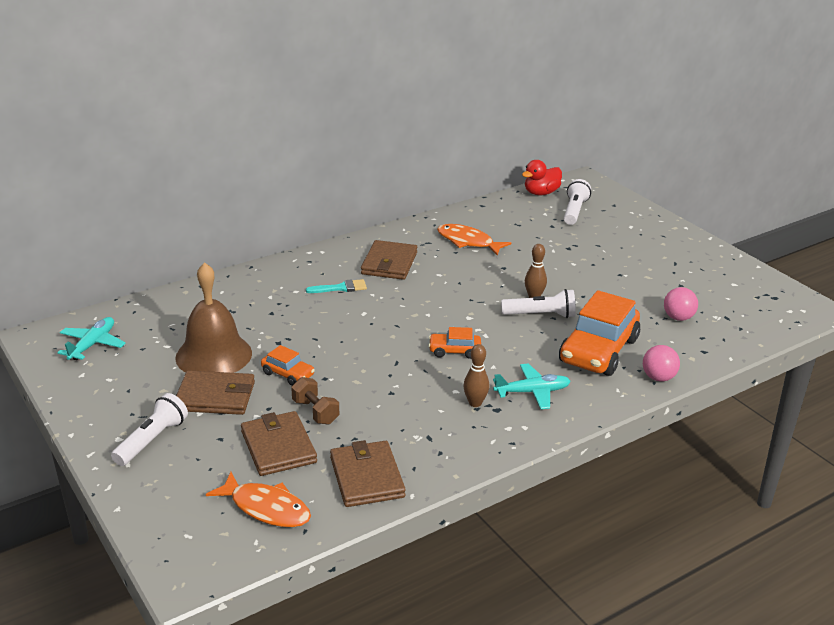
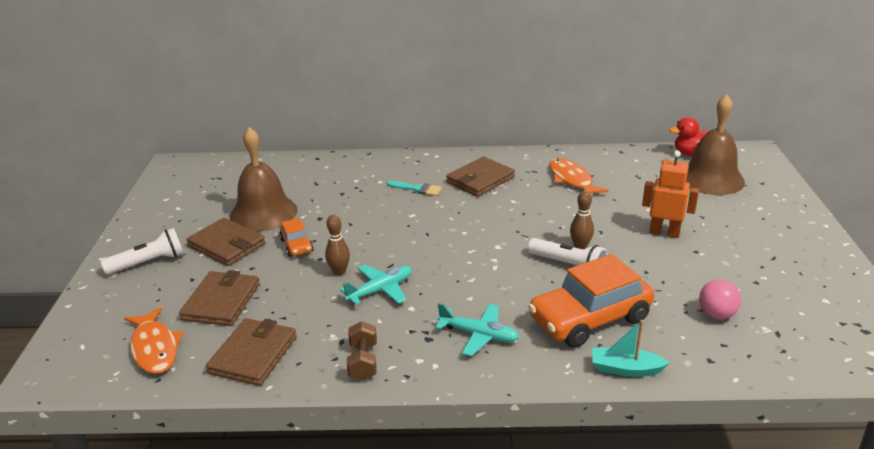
camera: 35 degrees right, 0 degrees up
turquoise plane [57,317,126,360] -> turquoise plane moved to [340,265,412,305]
brown dumbbell [291,377,339,425] -> brown dumbbell moved to [347,321,377,381]
orange car [429,327,481,359] -> none
brown bowling pin [463,344,489,407] -> brown bowling pin moved to [325,215,350,275]
white flashlight [564,179,591,225] -> brown bell [686,94,745,195]
pink ball [643,345,680,382] -> turquoise boat [592,320,670,377]
none -> orange robot [642,150,699,238]

